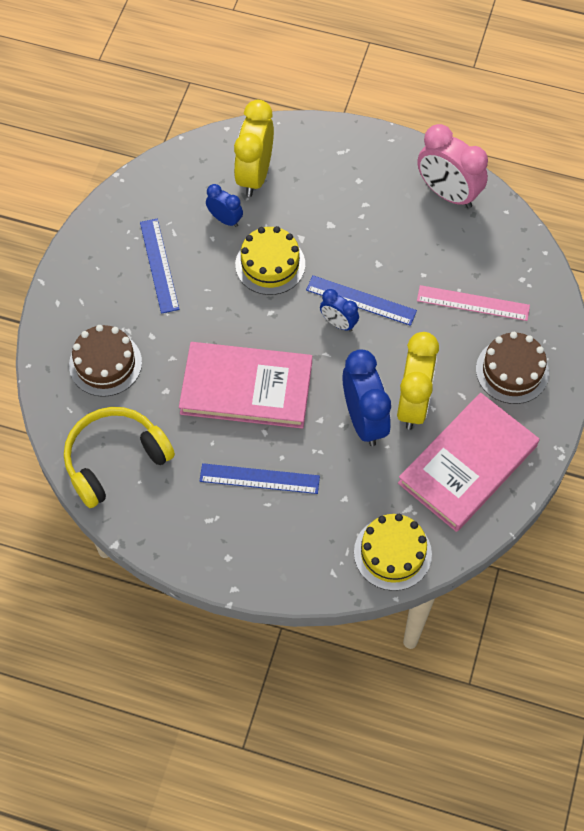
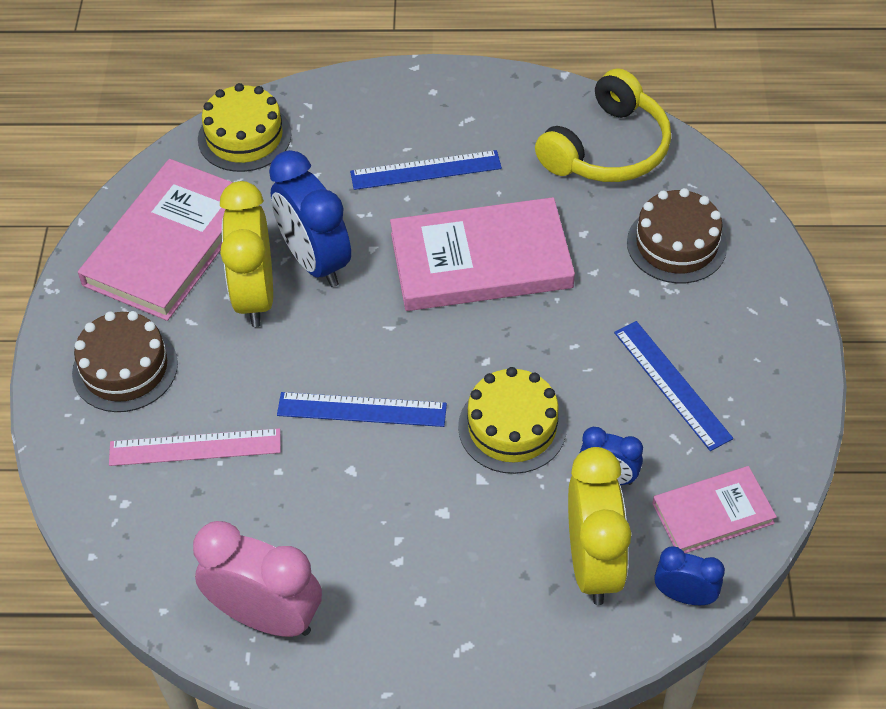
camera: 165 degrees right, 10 degrees down
blue clock [320,289,359,332] -> blue clock moved to [654,546,725,605]
none -> pink book [652,466,777,553]

